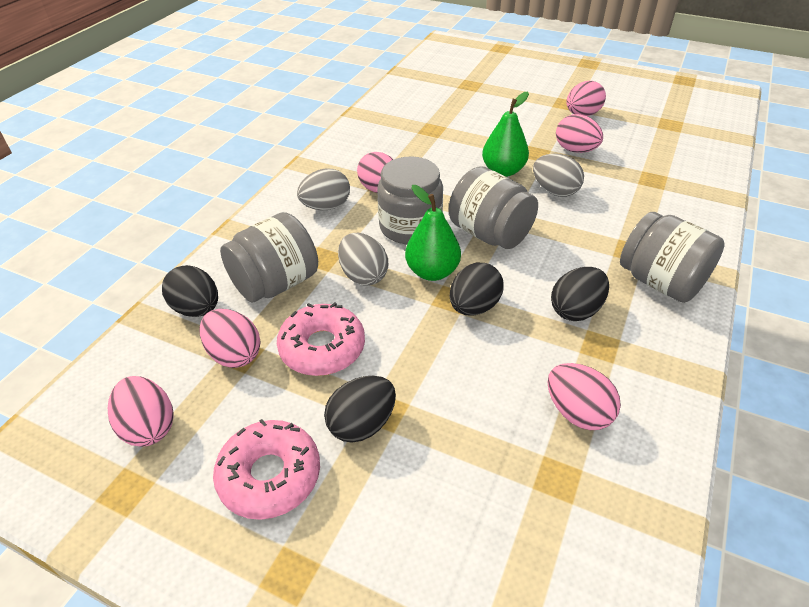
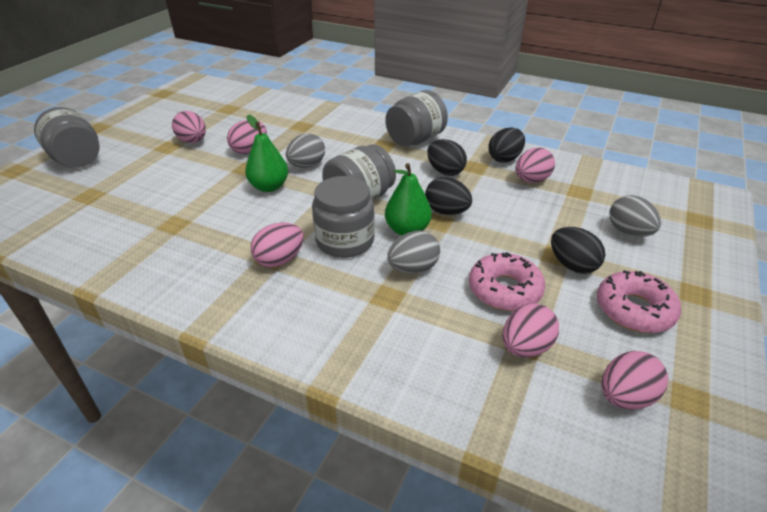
camera: 90 degrees left, 5 degrees down
black egg [162,265,218,317] -> black egg moved to [488,127,525,163]
grey jar [220,212,318,303] -> grey jar moved to [34,107,100,168]
grey egg [297,168,350,210] -> grey egg moved to [610,195,661,237]

